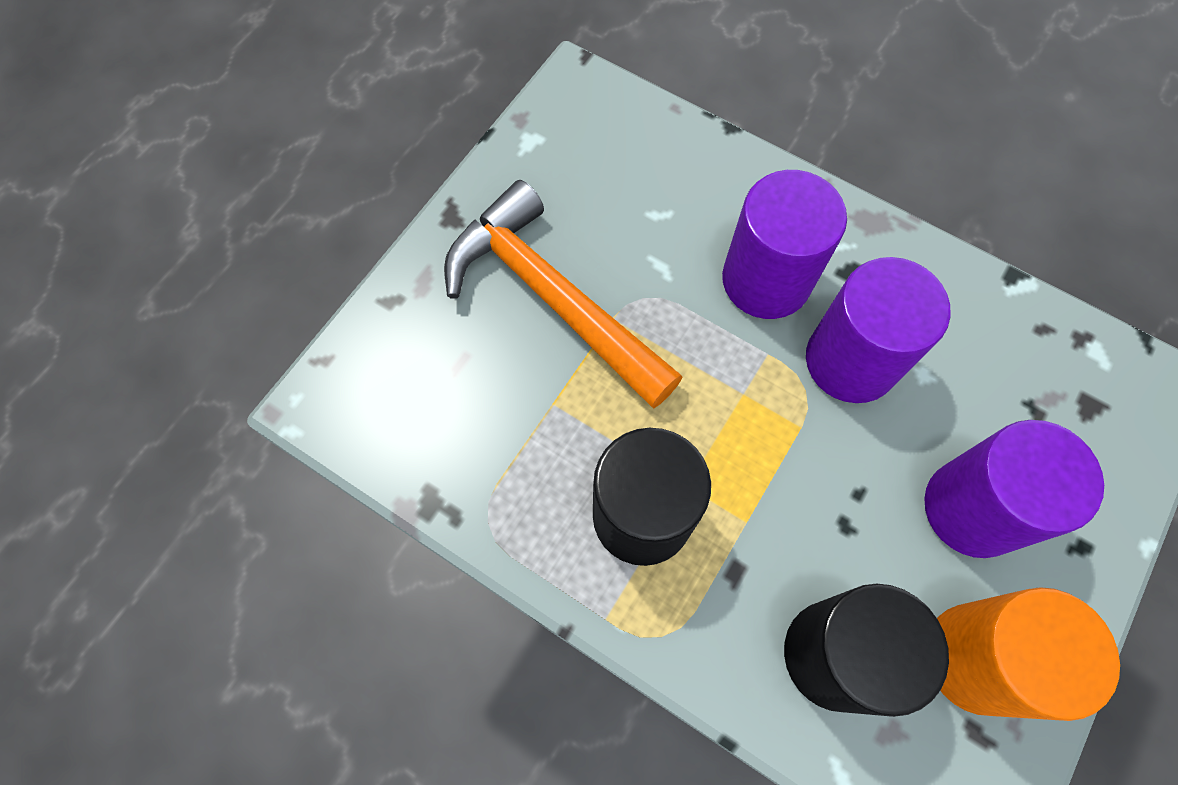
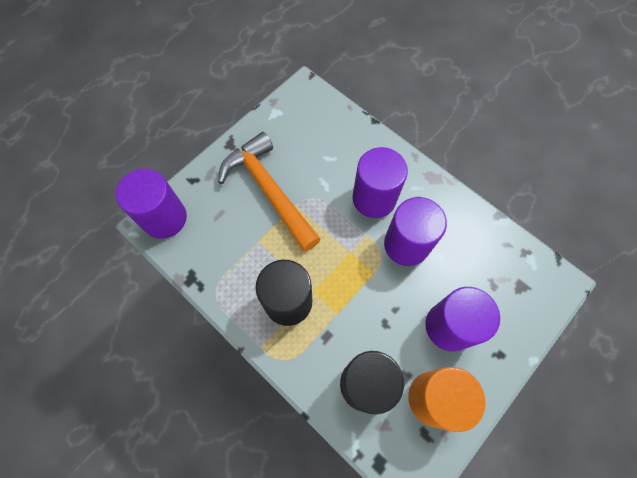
camera: 10 degrees right, 0 degrees up
none -> purple cylinder [116,168,187,239]

